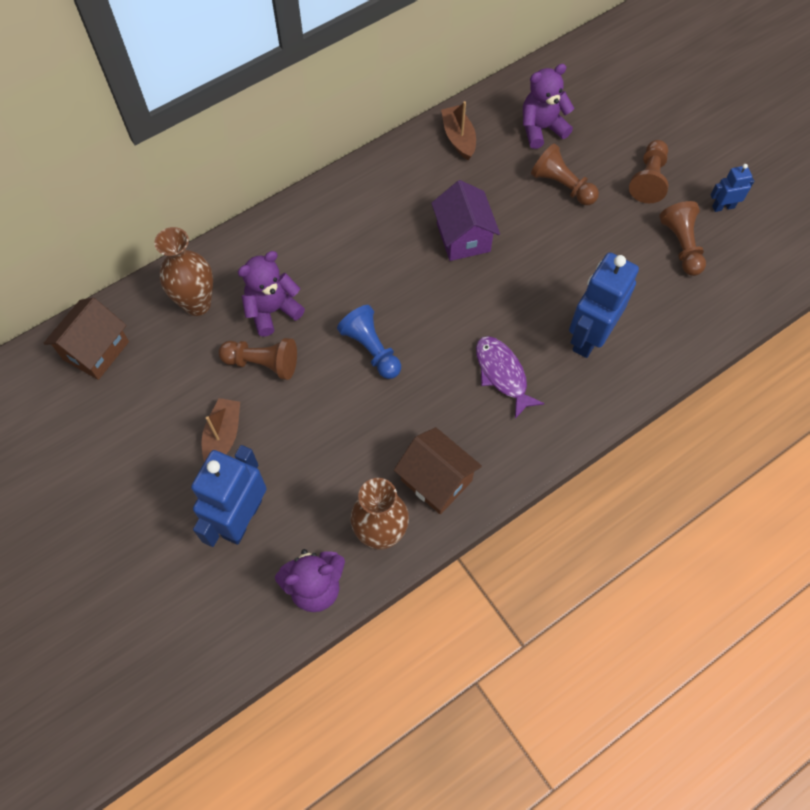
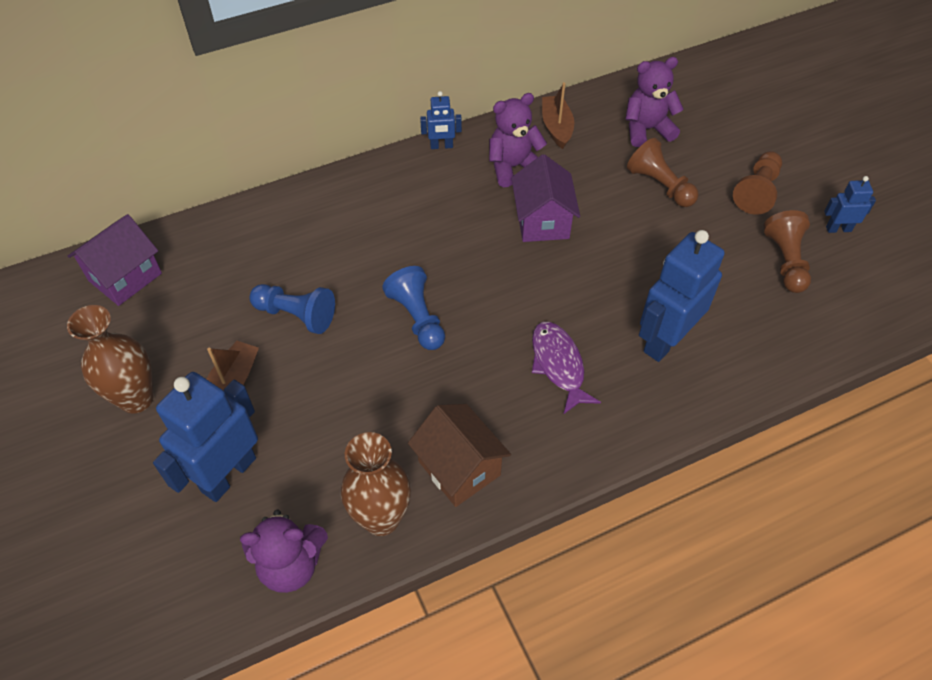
camera: 10 degrees right, 10 degrees down
brown house [43,298,129,380] -> purple house [68,214,162,306]
brown vase [154,227,213,316] -> brown vase moved to [67,305,154,413]
brown pawn [218,338,297,380] -> blue pawn [250,284,335,334]
purple teddy bear [238,251,305,337] -> purple teddy bear moved to [489,93,547,187]
none -> blue robot [420,91,462,149]

